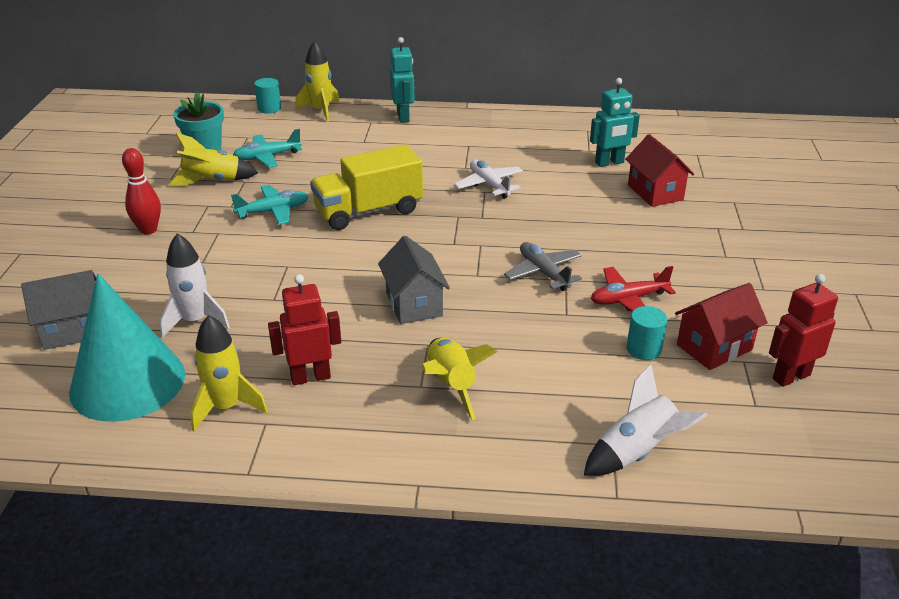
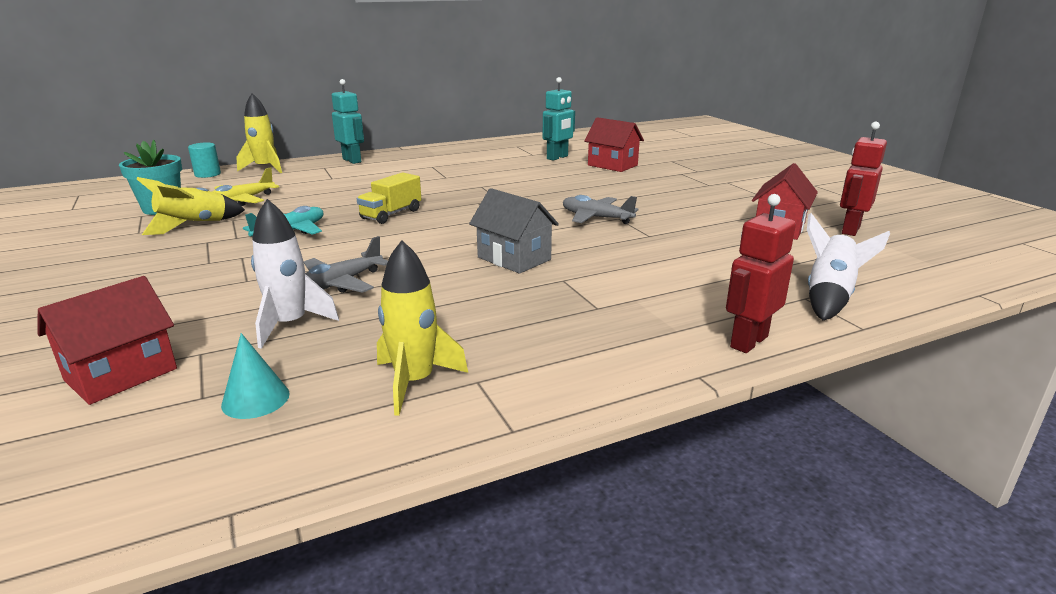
camera: 30 degrees left, 10 degrees down
grey house [21,270,96,350] -> red house [37,276,177,405]
turquoise cone [69,273,185,422] -> turquoise cone [221,333,290,419], size x0.41
red bowling pin [122,148,161,235] -> none
turquoise plane [233,129,302,168] -> yellow plane [212,167,279,206]
red robot [268,274,341,385] -> red robot moved to [726,194,796,353]
yellow truck [310,145,423,230] -> yellow truck [357,172,422,224], size x0.60
yellow rocket [422,338,498,420] -> none
white plane [454,160,523,199] -> none
red plane [591,266,676,312] -> none
turquoise cylinder [627,306,667,360] -> none
none -> grey plane [304,236,388,293]

